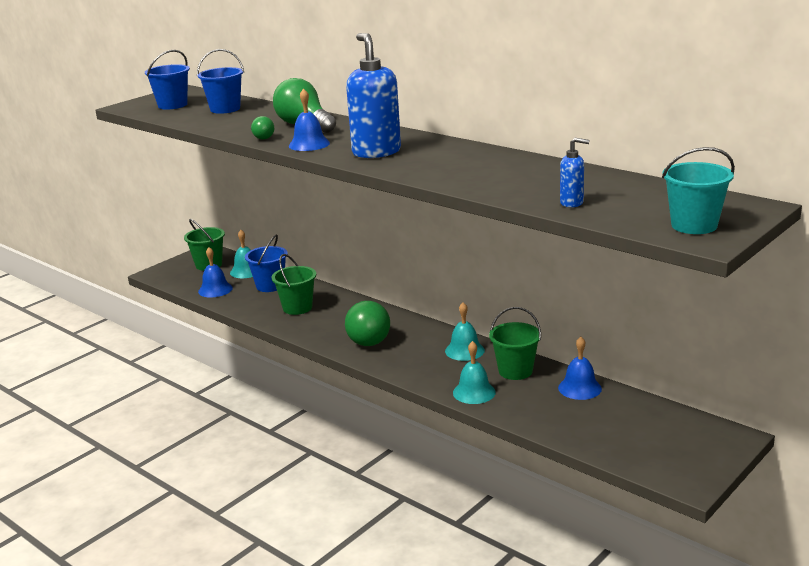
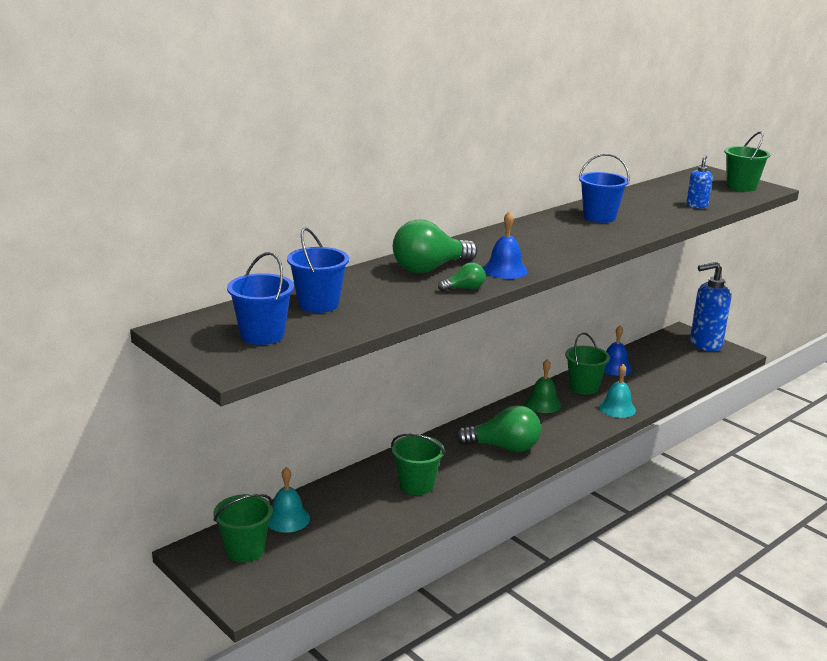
camera: 85 degrees left, 0 degrees up
blue bell [198,247,233,298] -> none
blue bucket [245,235,288,292] -> blue bucket moved to [579,154,630,223]
blue soap dispenser [346,33,401,158] -> blue soap dispenser moved to [690,262,731,352]
turquoise bell [445,302,485,361] -> green bell [525,359,561,413]
turquoise bucket [662,147,735,234] -> green bucket [724,131,770,192]

